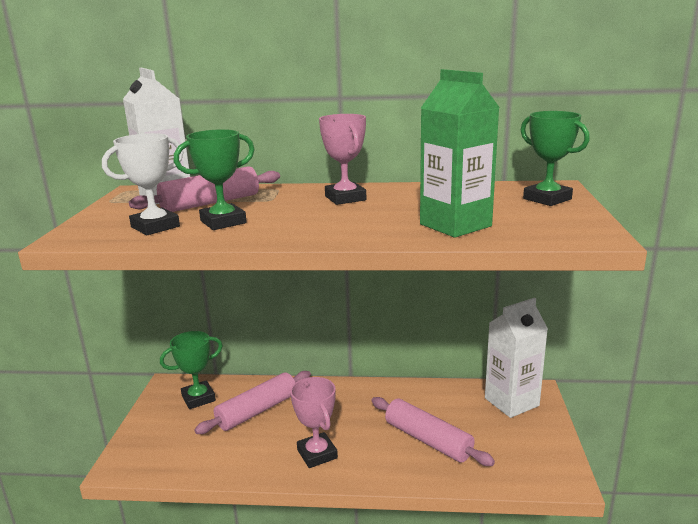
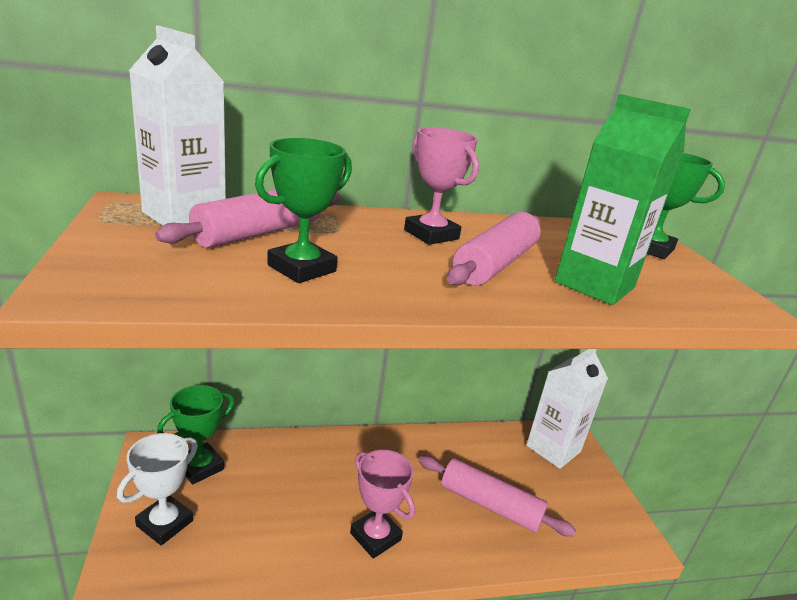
camera: 20 degrees left, 5 degrees up
white trophy [102,133,183,235] -> white trophy moved to [117,433,198,546]
pink rolling pin [194,371,311,434] -> pink rolling pin moved to [447,212,541,286]

